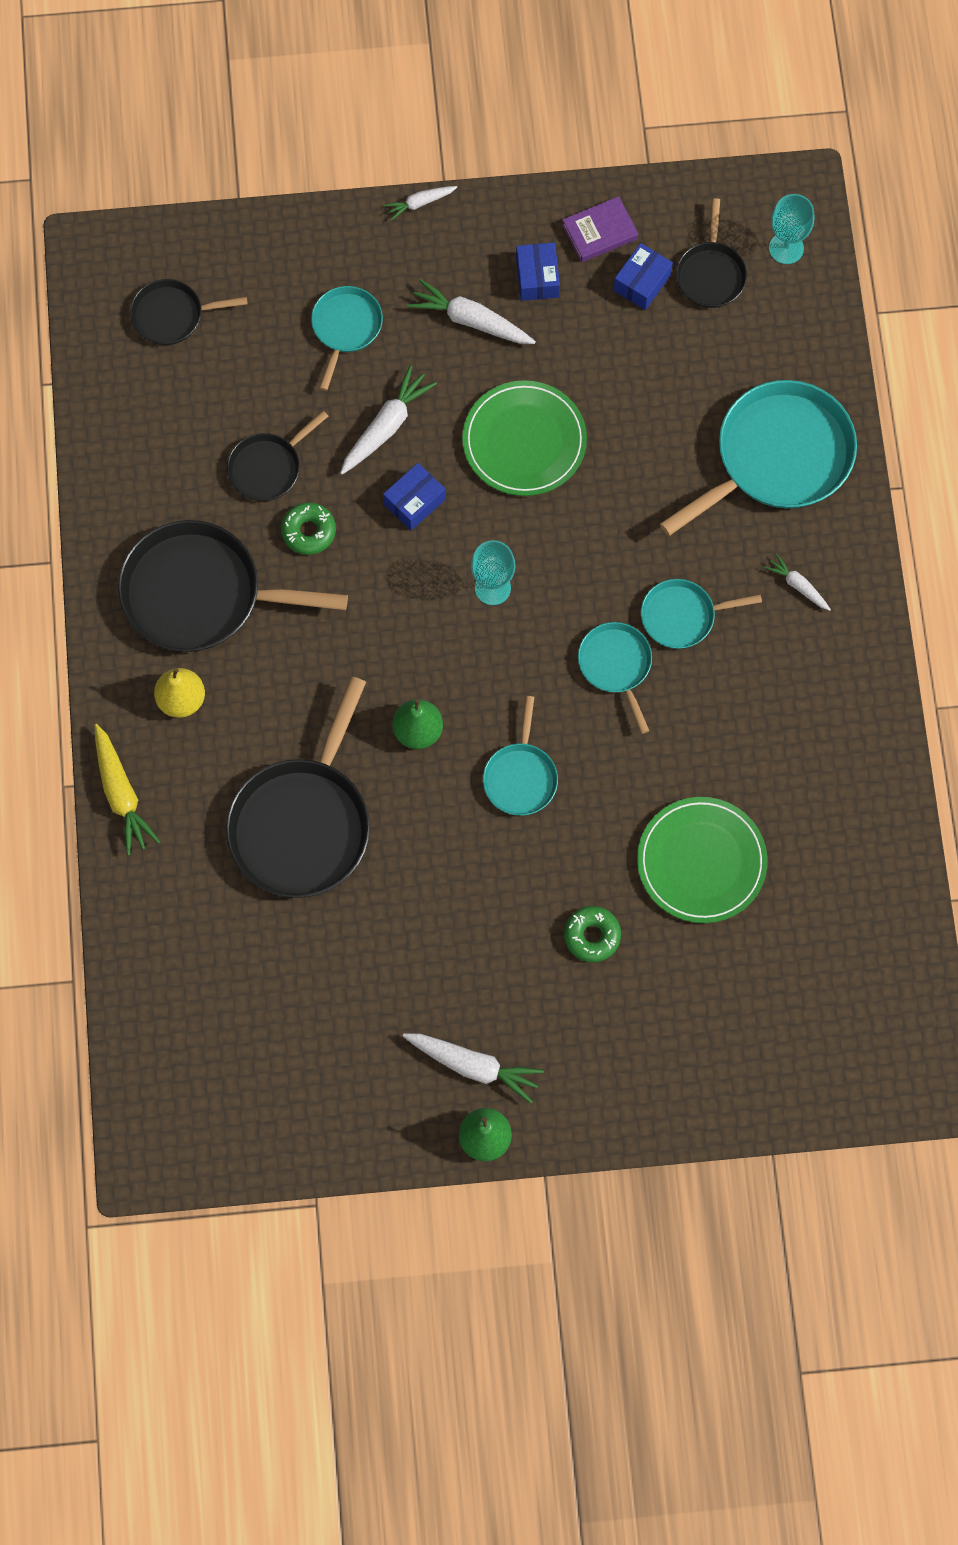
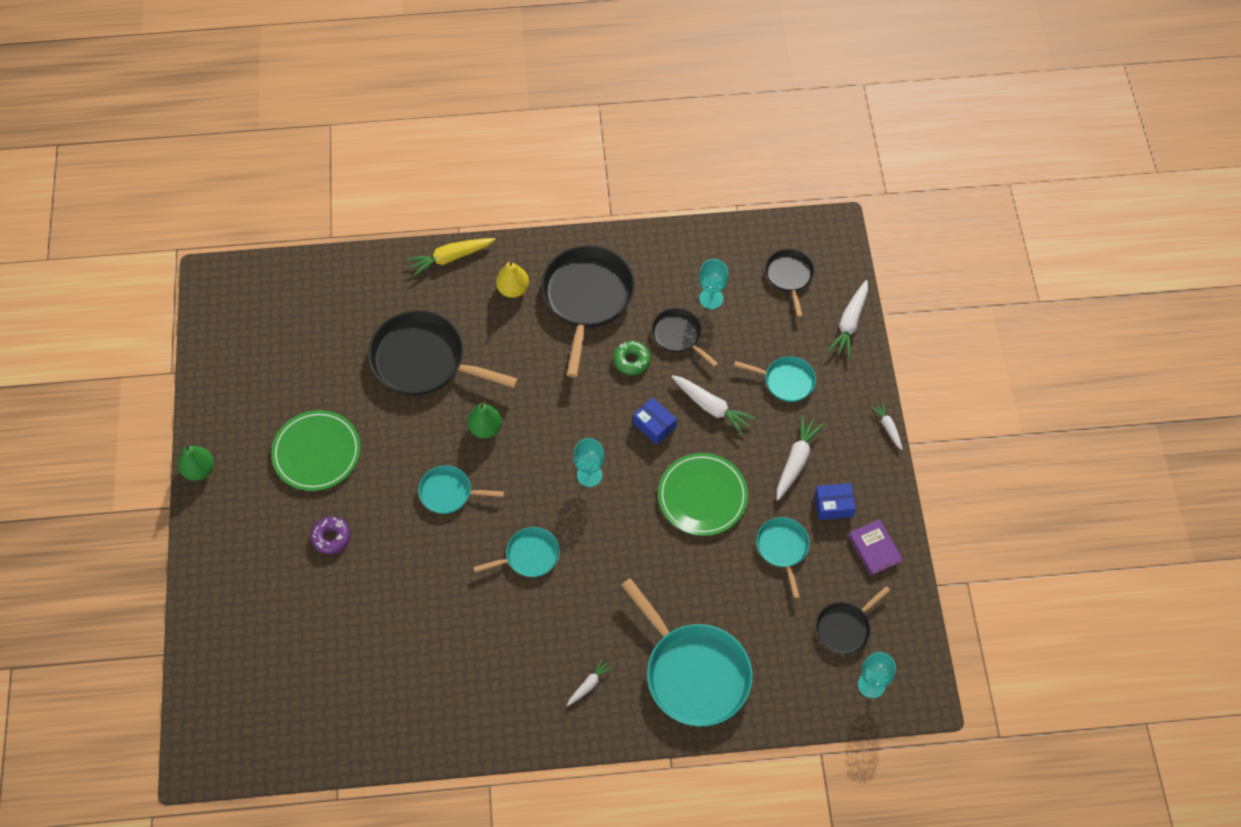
camera: 90 degrees right, 10 degrees down
white carrot [403,1034,544,1103] -> white carrot moved to [828,280,868,358]
green donut [564,906,621,962] -> purple donut [310,517,351,554]
blue box [613,243,673,310] -> none
green plate [637,797,768,923] -> green plate moved to [271,410,361,491]
turquoise pan [641,579,762,649] -> turquoise pan moved to [756,517,810,599]
black pan [676,198,747,308] -> black pan turned 45 degrees counterclockwise [816,586,890,654]
none -> turquoise goblet [699,259,728,309]

